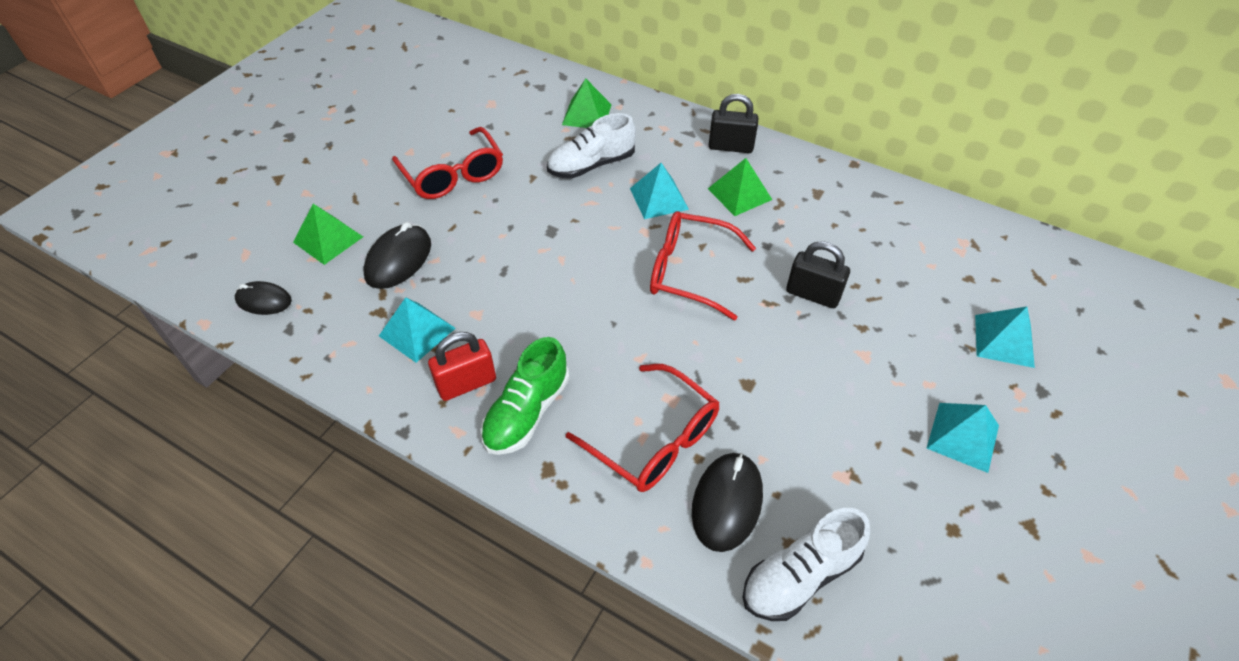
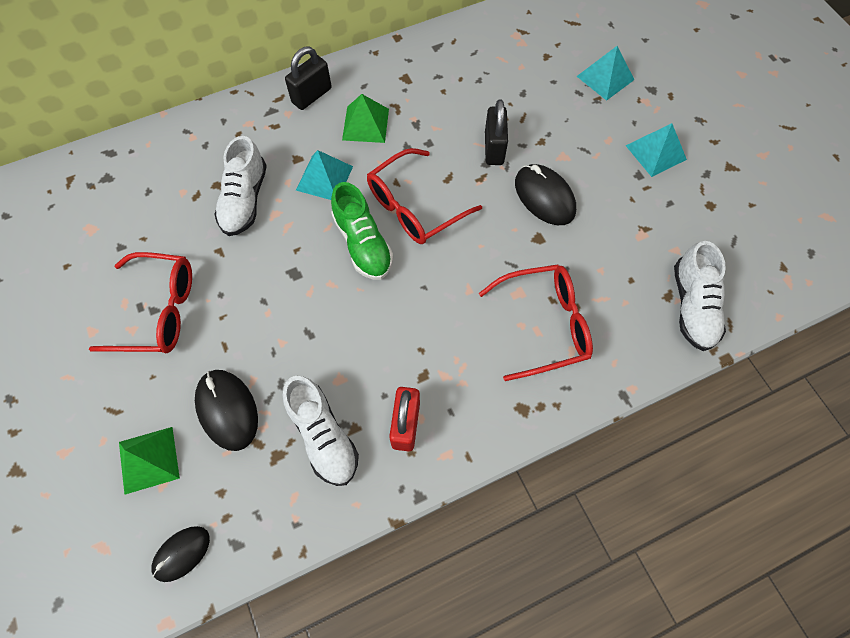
camera: 55 degrees left, 15 degrees up
turquoise pyramid [379,297,456,363] -> white shoe [283,376,359,486]
green shoe [480,337,569,455] -> green shoe moved to [331,182,393,280]
green pyramid [562,78,612,128] -> none
black mouse [692,452,763,552] -> black mouse moved to [515,164,576,225]
black padlock [786,241,850,308] -> black padlock turned 60 degrees counterclockwise [485,99,508,165]

